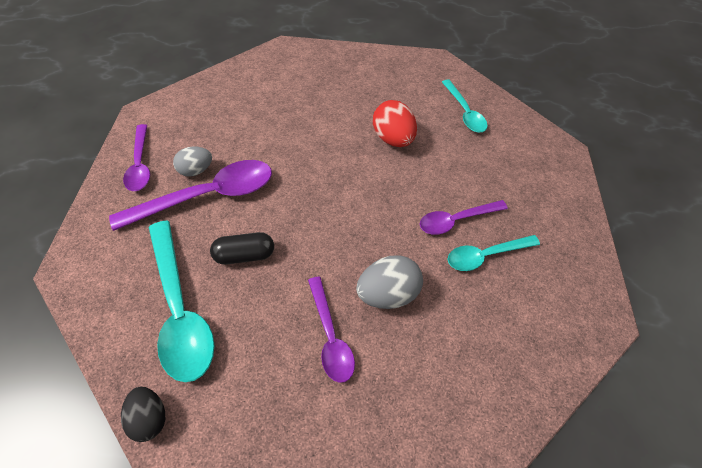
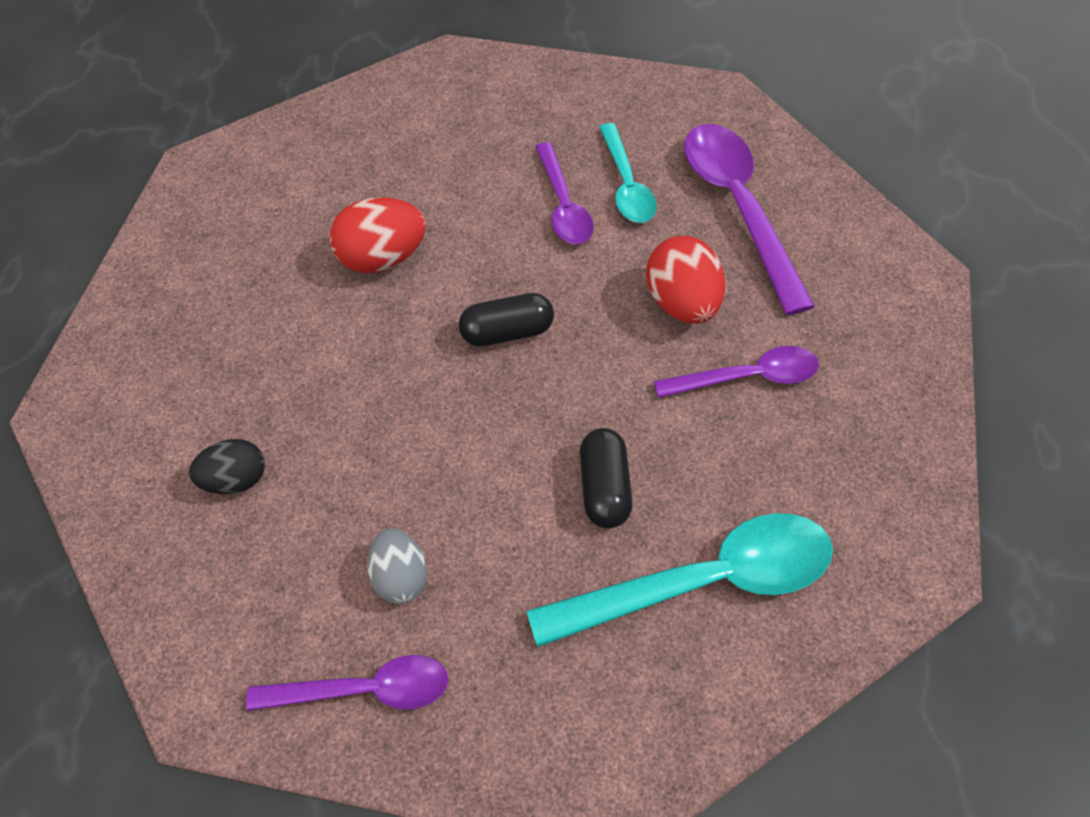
camera: 80 degrees left, 0 degrees up
purple spoon [109,160,272,231] -> purple spoon moved to [684,124,815,315]
black egg [121,387,165,442] -> black egg moved to [189,439,265,494]
grey egg [356,255,423,309] -> red egg [646,235,725,324]
turquoise spoon [442,79,488,132] -> none
none -> black capsule [459,293,554,347]

